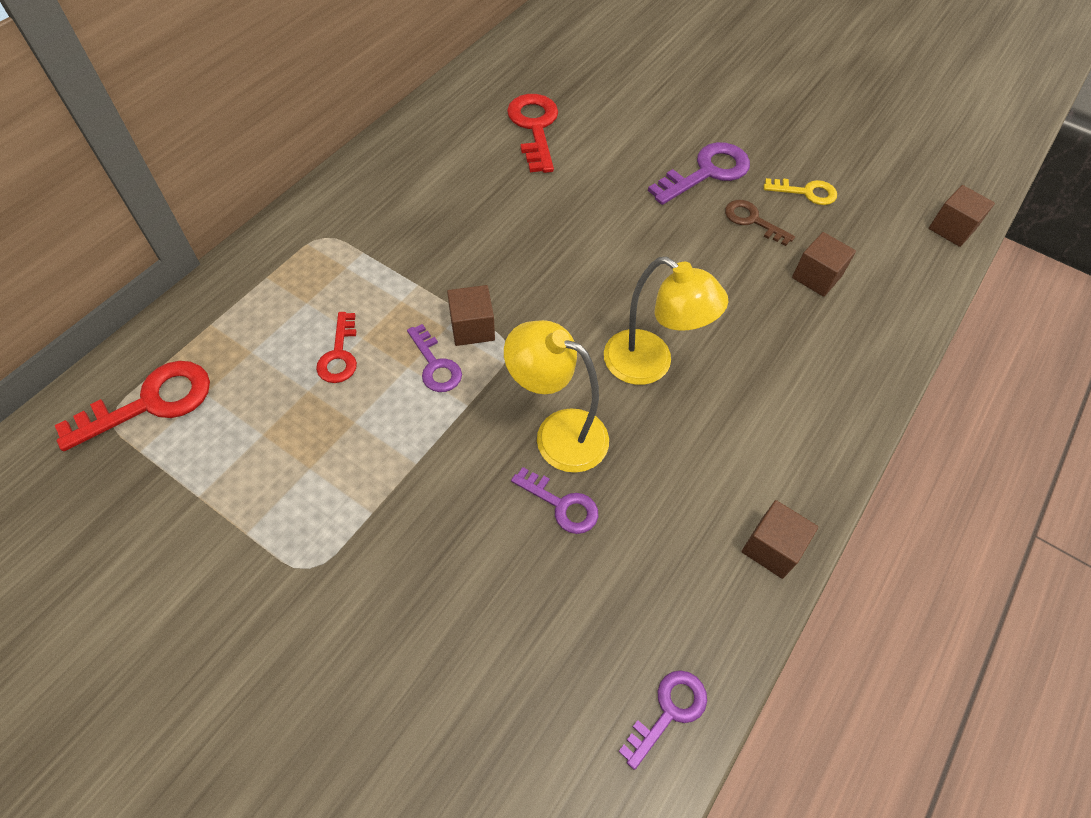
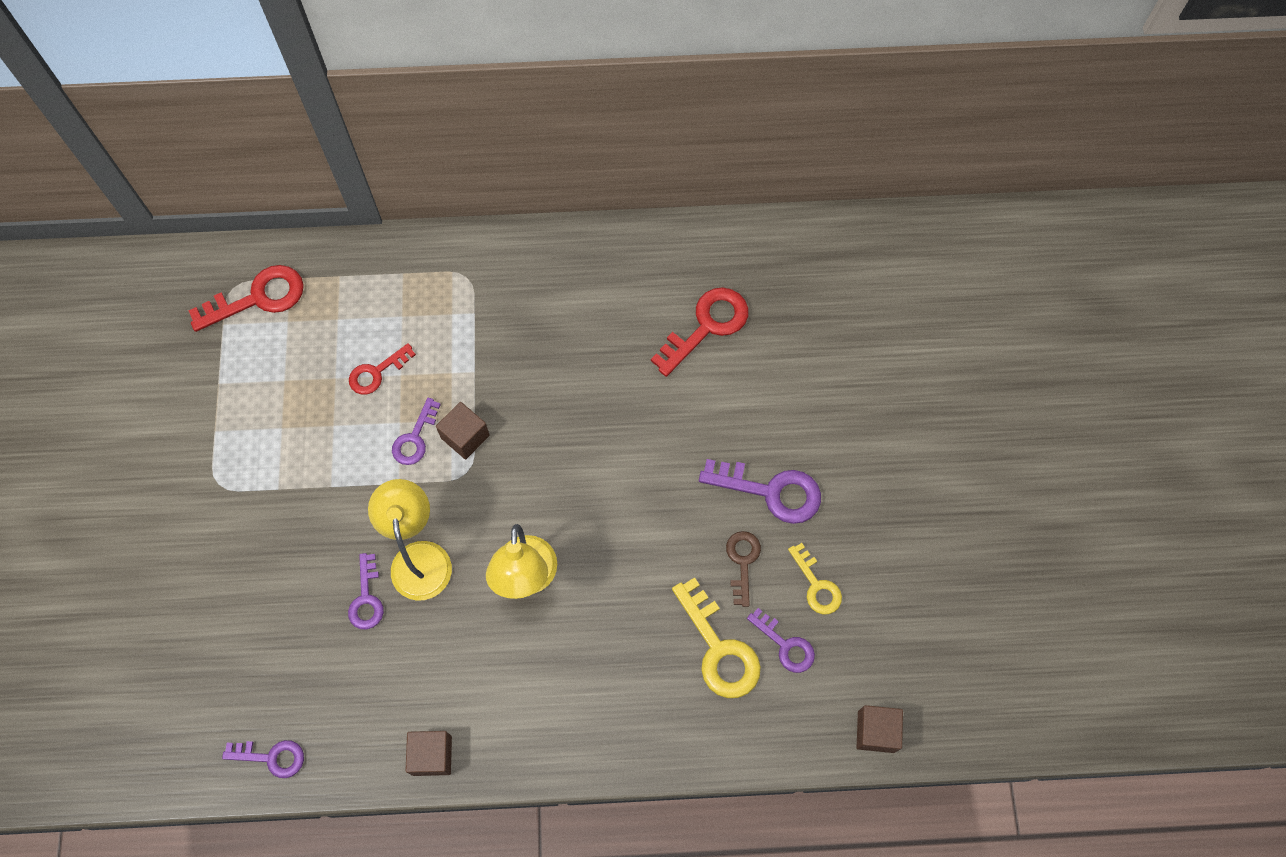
camera: 55 degrees right, 10 degrees up
red key [54,361,210,451] -> red key turned 45 degrees counterclockwise [188,265,304,332]
brown cube [792,232,856,297] -> yellow key [672,577,761,698]
none -> purple key [747,608,815,673]

